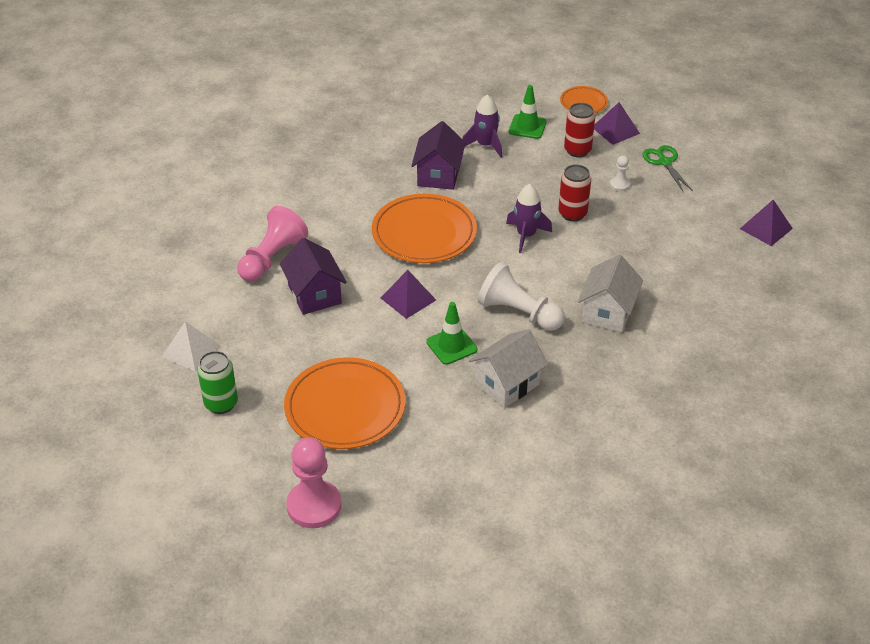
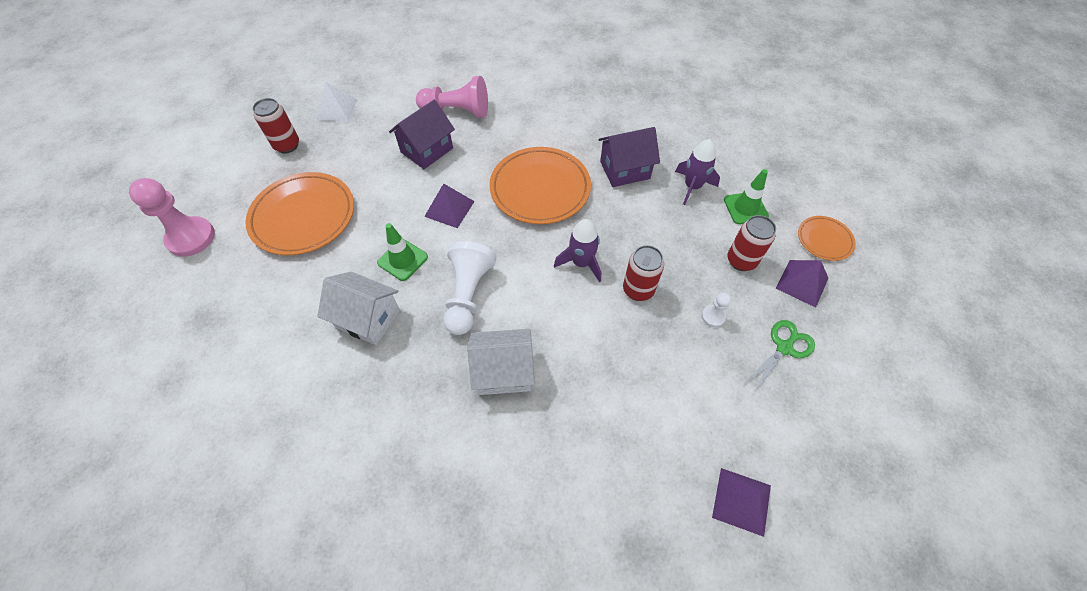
camera: 65 degrees right, 15 degrees up
green can [197,351,238,414] -> red can [252,98,299,153]

